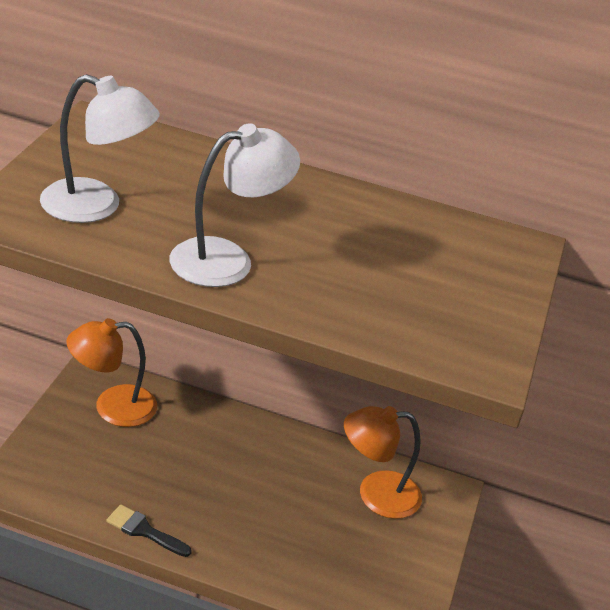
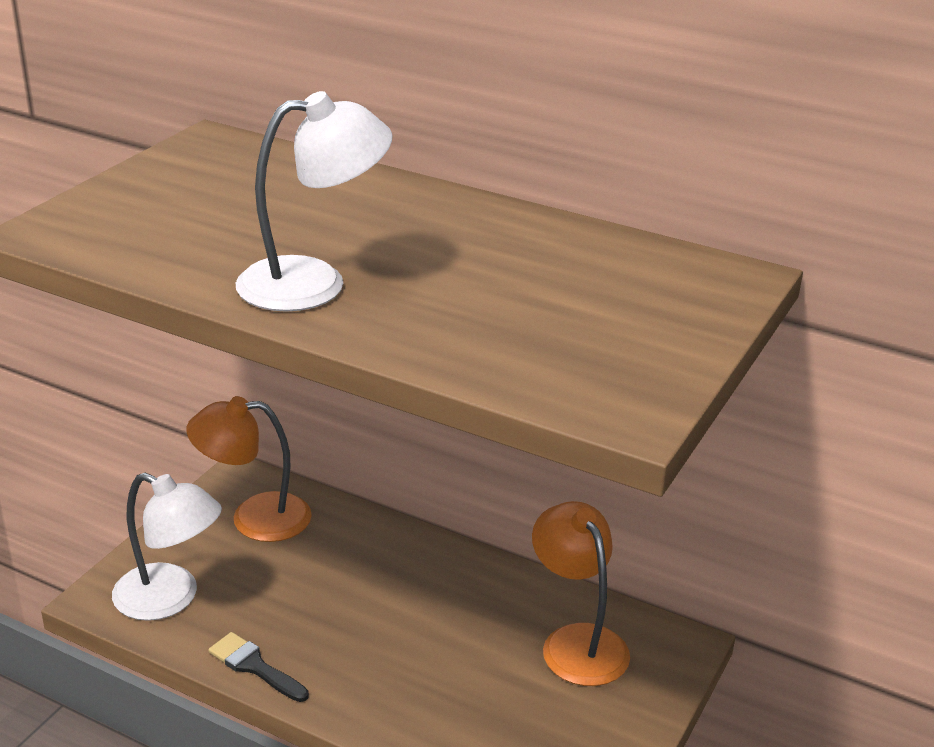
camera: 15 degrees right, 5 degrees down
white lamp [40,74,160,223] -> white lamp moved to [112,473,222,621]
orange lamp [344,406,422,519] -> orange lamp turned 60 degrees clockwise [532,501,630,686]

